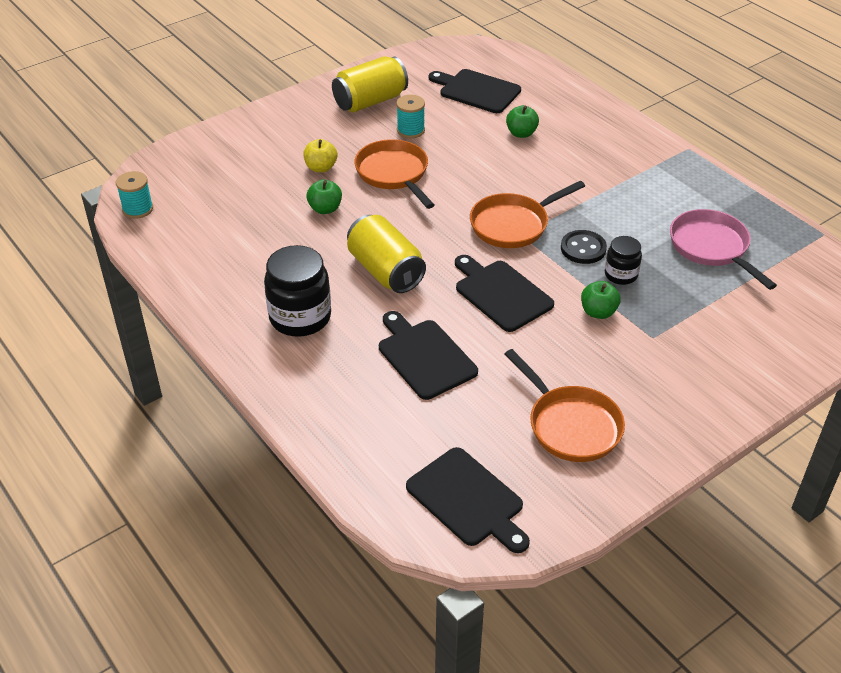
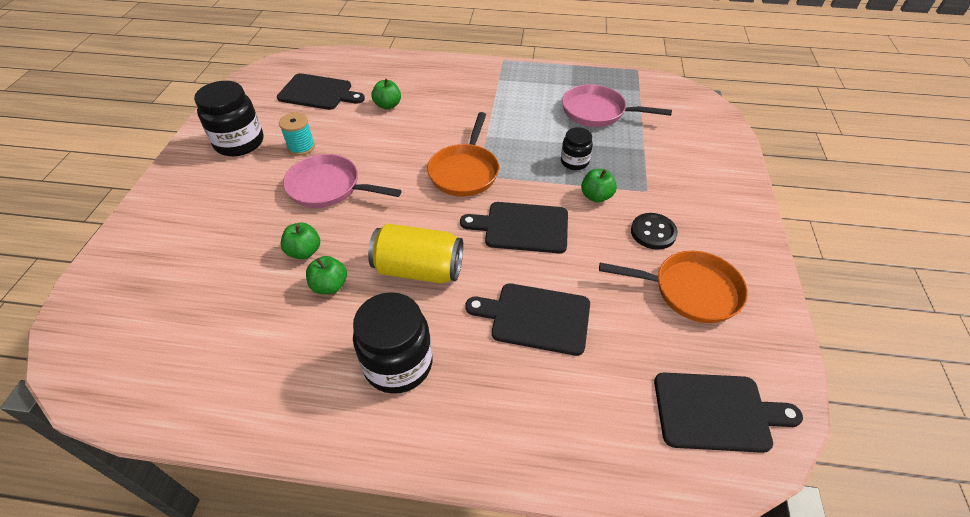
camera: 45 degrees left, 5 degrees up
turquoise spool [116,171,153,219] -> none
yellow apple [303,139,337,172] -> none
yellow can [332,56,408,113] -> black jar [194,81,264,156]
orange pan [354,139,434,209] -> pink pan [283,154,402,208]
black cutting board [429,69,521,113] -> black cutting board turned 150 degrees counterclockwise [277,73,365,110]
black button [561,230,607,264] -> black button moved to [631,213,678,250]
none -> green apple [306,256,347,294]

